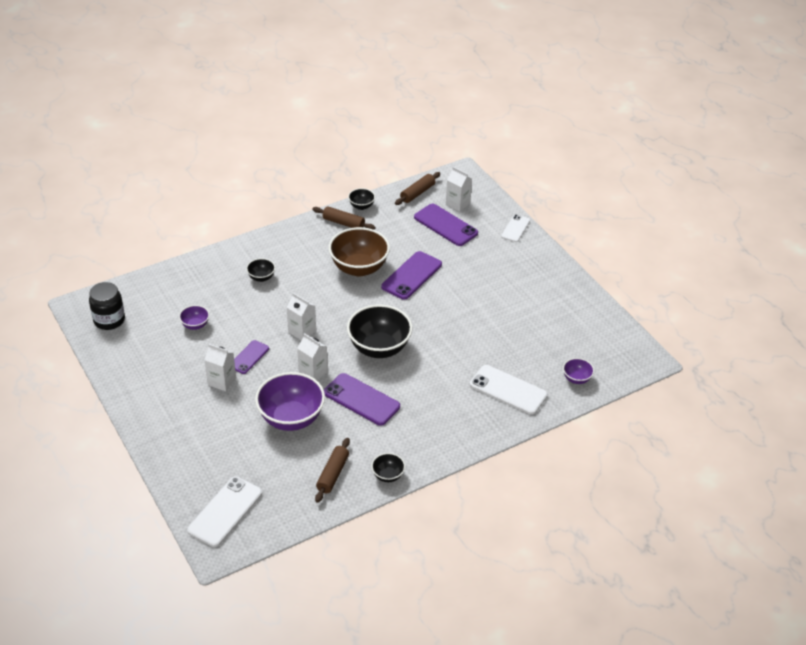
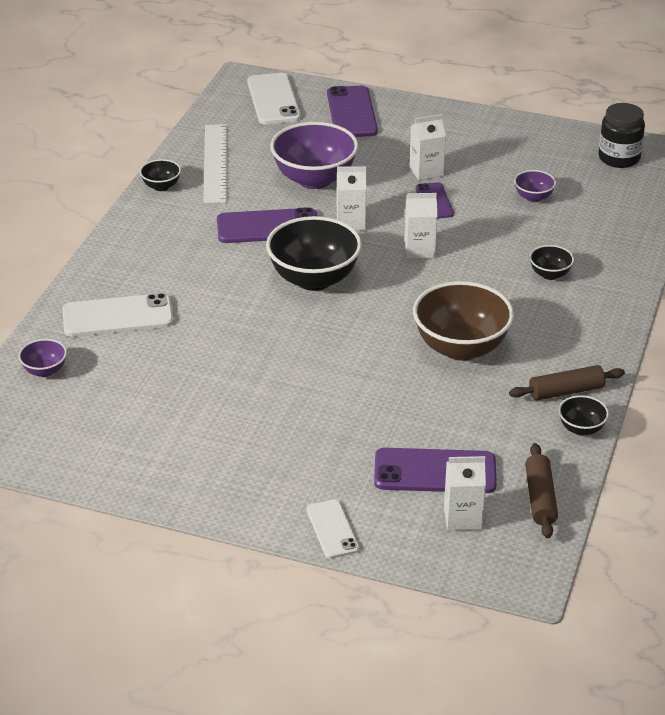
camera: 140 degrees right, 5 degrees down
brown rolling pin [315,438,350,503] -> white ruler [204,124,227,203]
purple phone [381,251,442,300] -> purple phone moved to [327,86,378,137]

